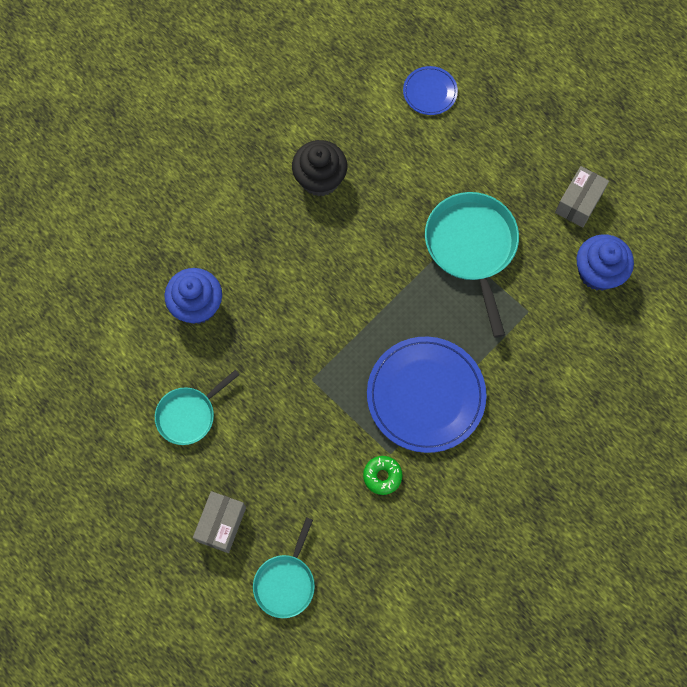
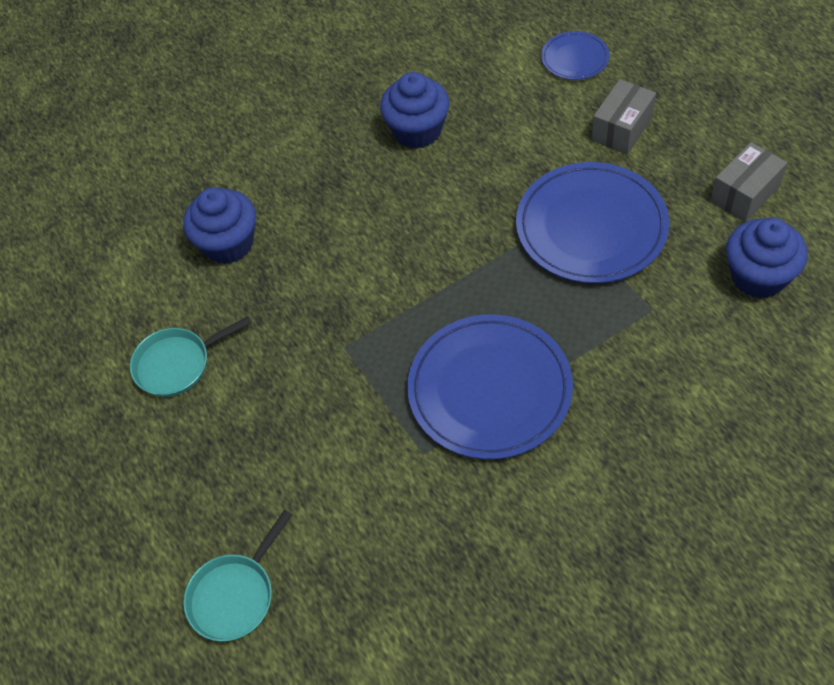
camera: 20 degrees right, 15 degrees down
grey box [193,491,246,553] -> grey box moved to [591,79,656,154]
black cupcake [292,140,347,197] -> blue cupcake [380,72,449,149]
green donut [363,456,402,495] -> none
turquoise pan [425,192,519,338] -> blue plate [516,162,669,283]

